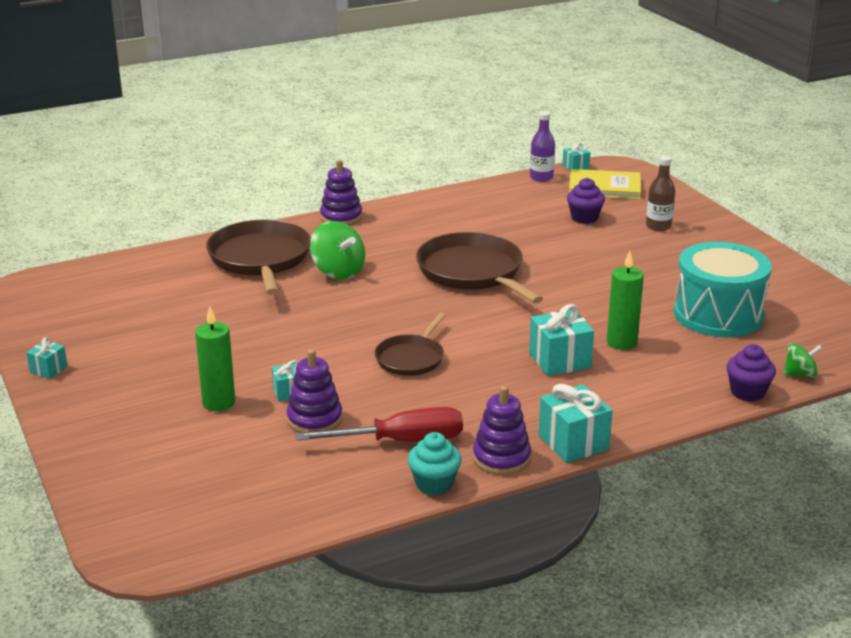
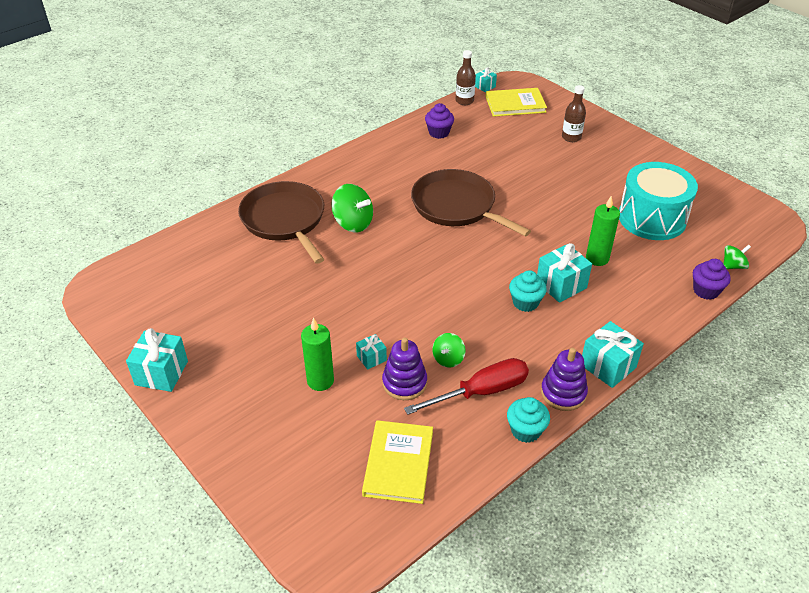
camera: 15 degrees left, 15 degrees up
turquoise gift [26,337,67,379] -> turquoise gift [126,328,188,392], size x1.81
purple stacking toy [320,160,362,225] -> none
brown pan [375,313,446,376] -> none
purple bottle [530,111,555,182] -> brown bottle [456,50,476,105]
purple cupcake [567,178,605,224] -> purple cupcake moved to [425,103,454,139]
none -> yellow book [362,420,433,504]
none -> green spinning top [432,333,465,368]
none -> turquoise cupcake [509,270,547,312]

